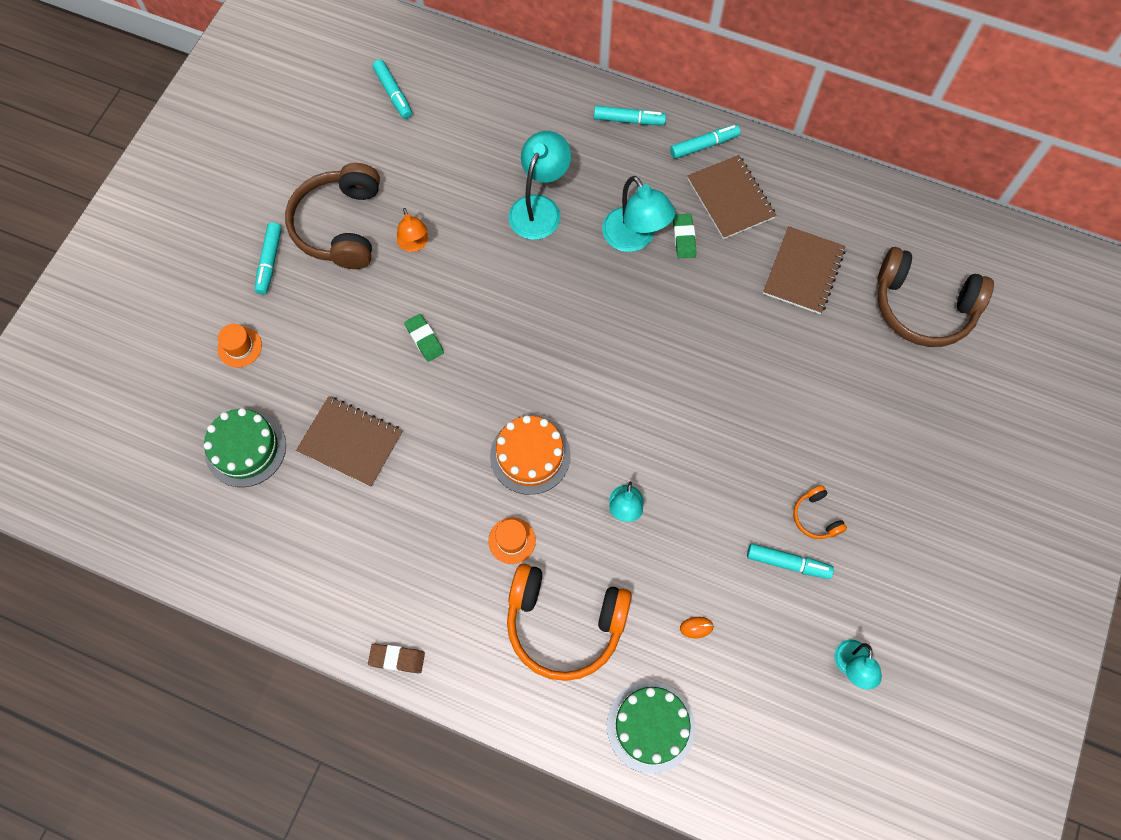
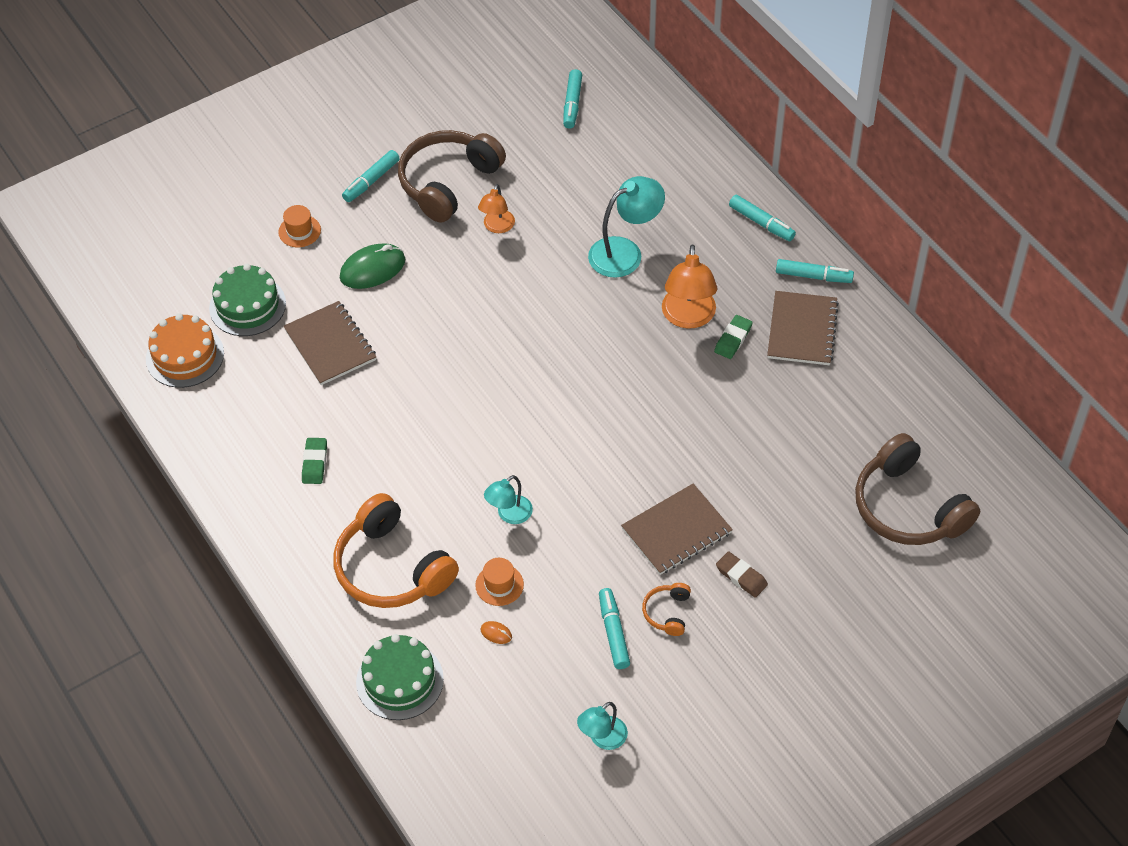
camera: 35 degrees right, 15 degrees down
brown eraser [368,644,425,673] -> brown eraser moved to [716,551,768,598]
green eraser [404,314,444,362] -> green eraser moved to [302,438,327,484]
orange hat [488,518,536,564] -> orange hat moved to [475,558,524,606]
orange cake [490,415,571,495] -> orange cake moved to [146,313,224,388]
turquoise lamp [602,176,675,252] -> orange lamp [662,244,717,329]
turquoise marker [747,544,834,579] -> turquoise marker turned 150 degrees counterclockwise [599,588,630,669]
brown notebook [763,226,846,314] -> brown notebook moved to [621,483,733,575]
none -> green mouse [340,243,405,289]

